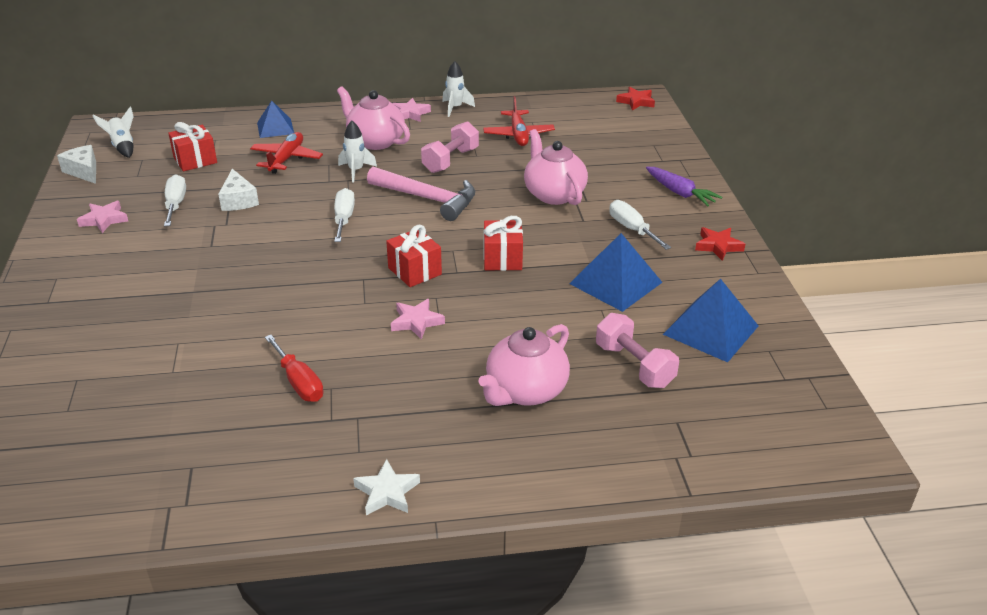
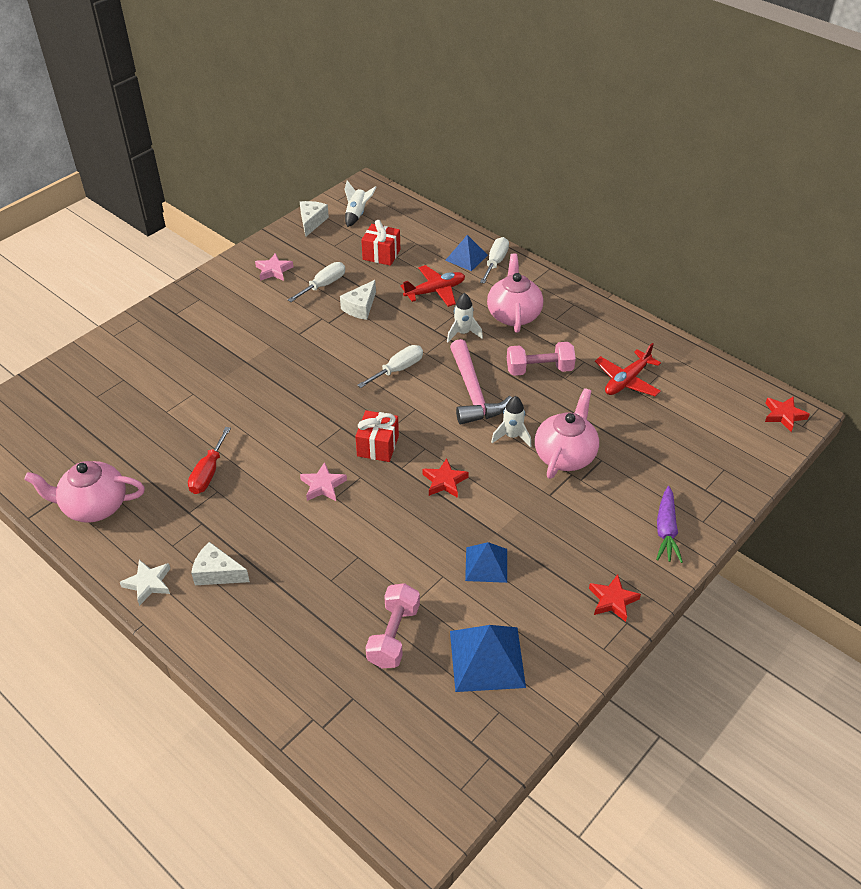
camera: 50 degrees right, 10 degrees up
pink star [392,98,431,122] -> none
white rocket [442,61,475,117] -> white rocket moved to [491,396,531,447]
pink teapot [478,324,570,406] -> pink teapot moved to [24,461,145,523]
red gift [484,216,523,271] -> red star [422,458,469,498]
blue pyramid [569,233,663,312] -> blue pyramid [465,542,507,583], size x0.64
white screwdriver [610,200,671,250] -> white screwdriver moved to [480,237,509,284]
none -> white cheese [191,542,250,585]

